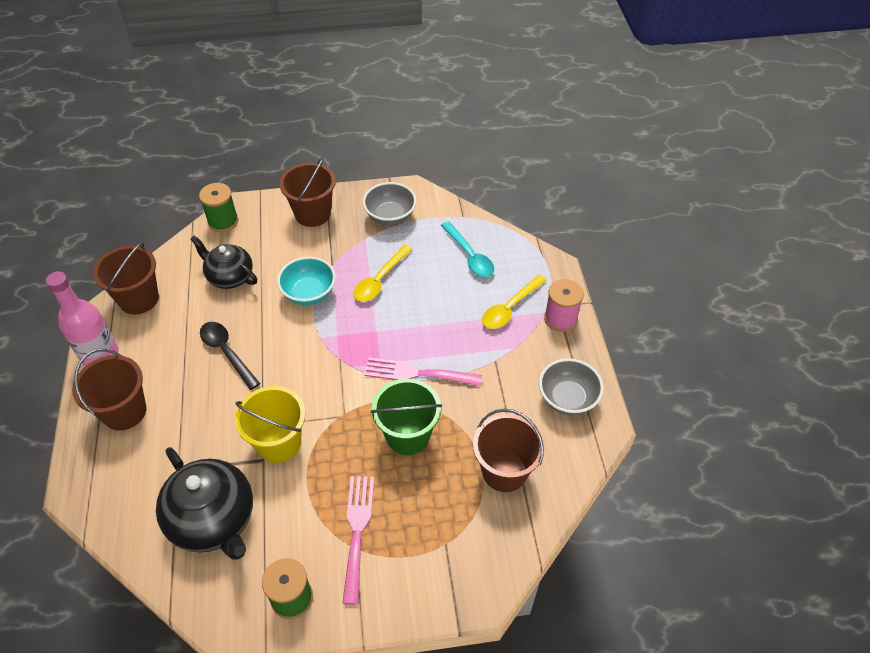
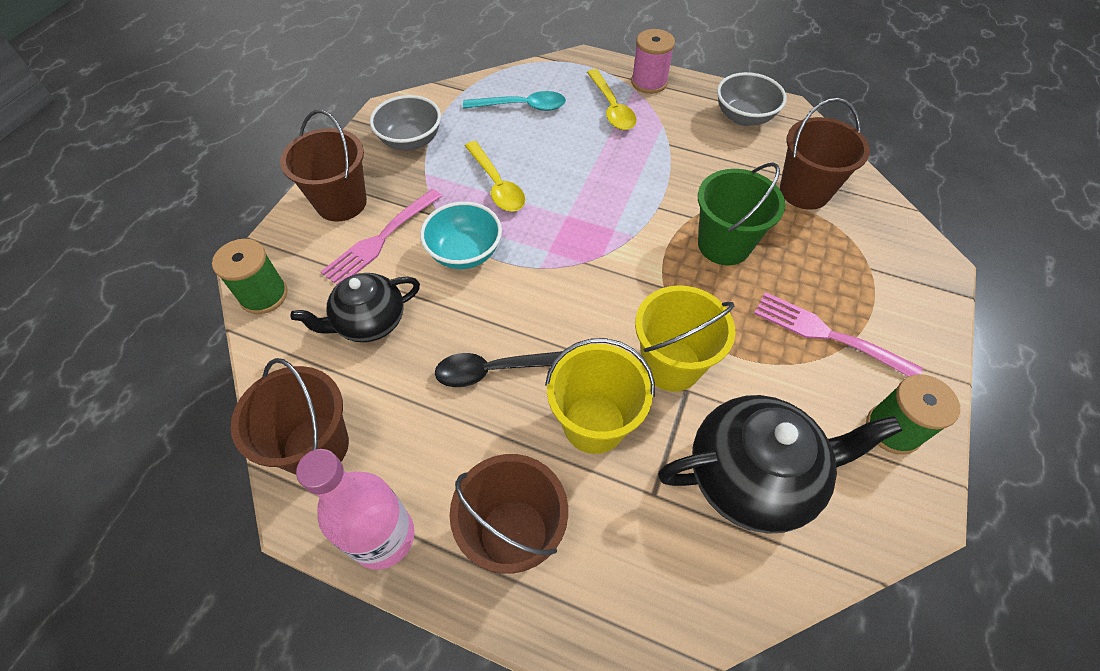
camera: 60 degrees left, 5 degrees up
pink fork [365,357,482,386] -> pink fork moved to [321,189,442,285]
none -> yellow bucket [545,338,655,454]

